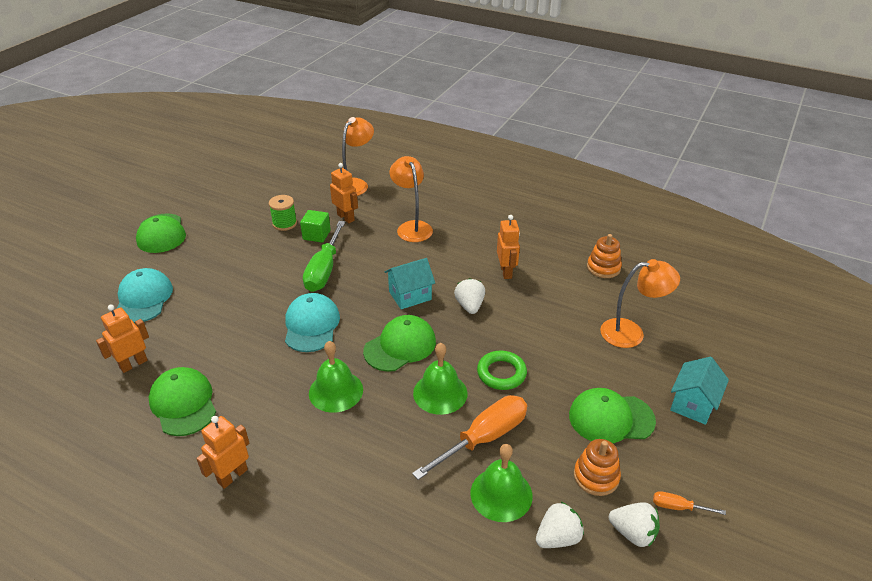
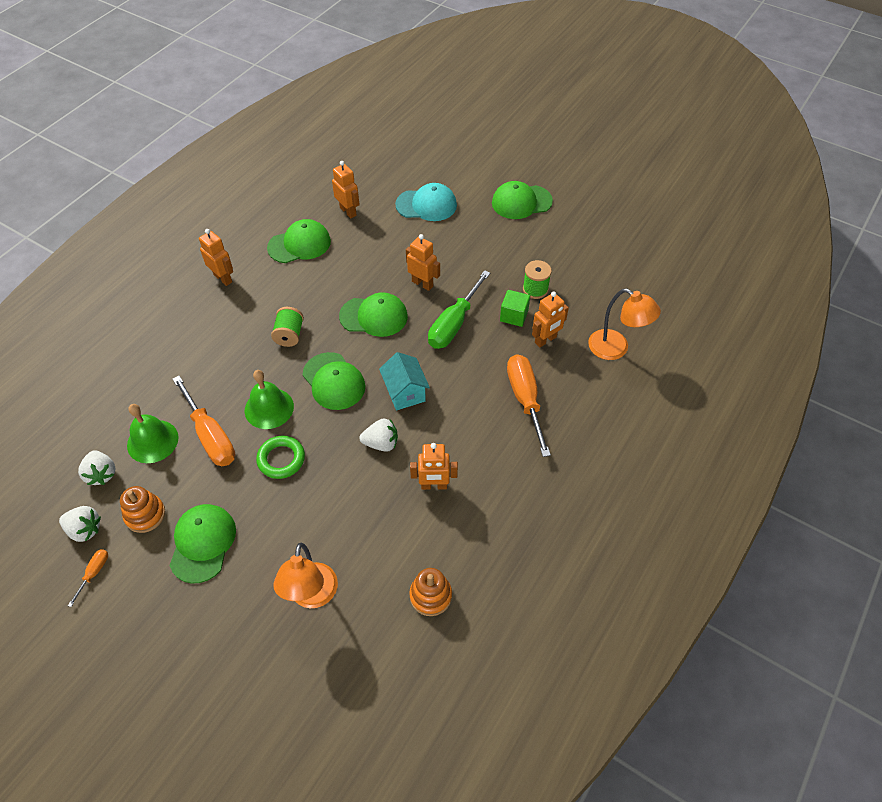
camera: 95 degrees right, 15 degrees up
turquoise cap [285,293,340,352] -> green cap [339,292,408,337]
green screwdriver [303,221,345,292] -> green screwdriver turned 75 degrees counterclockwise [428,270,490,349]
green bell [309,341,363,413] -> green spool [271,307,304,347]
orange lamp [390,156,433,242] -> orange screwdriver [507,354,551,457]
white strawberry [609,502,660,547] -> white strawberry turned 105 degrees counterclockwise [59,506,101,542]
turquoise house [670,357,729,425] -> none
none -> orange robot [406,234,440,291]

